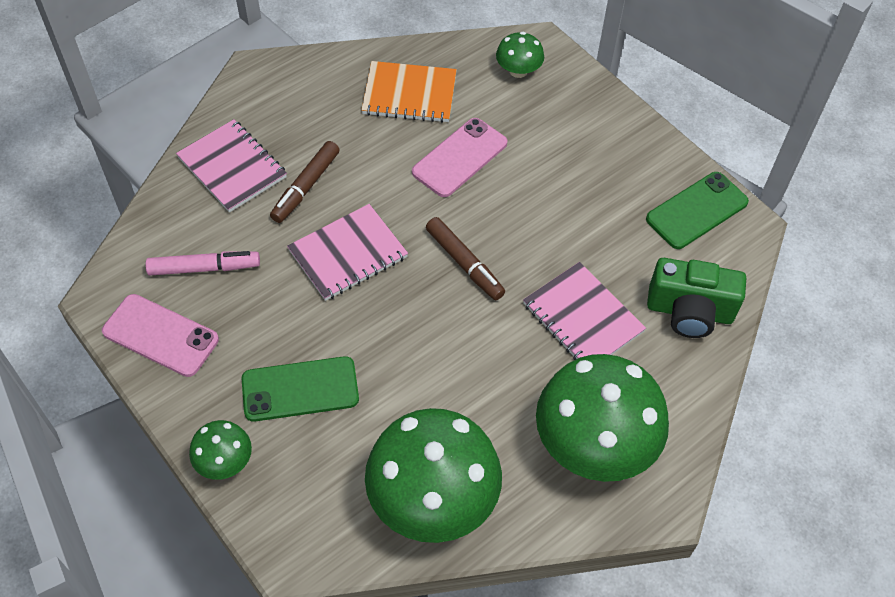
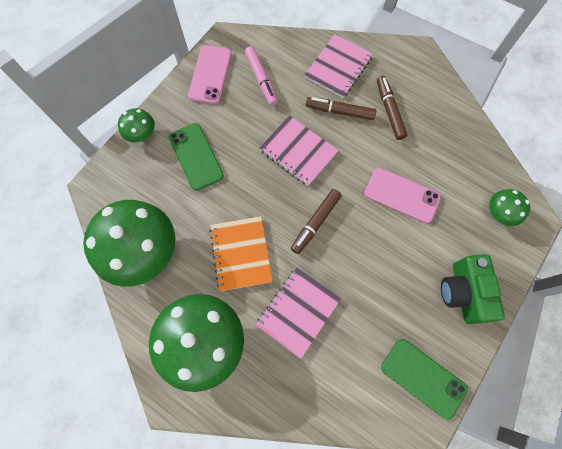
camera: 75 degrees right, 15 degrees up
orange notebook [361,61,457,123] -> orange notebook moved to [210,216,273,291]
green camera [647,258,746,338] -> green camera moved to [441,254,505,324]
none -> brown marker [377,76,407,140]

